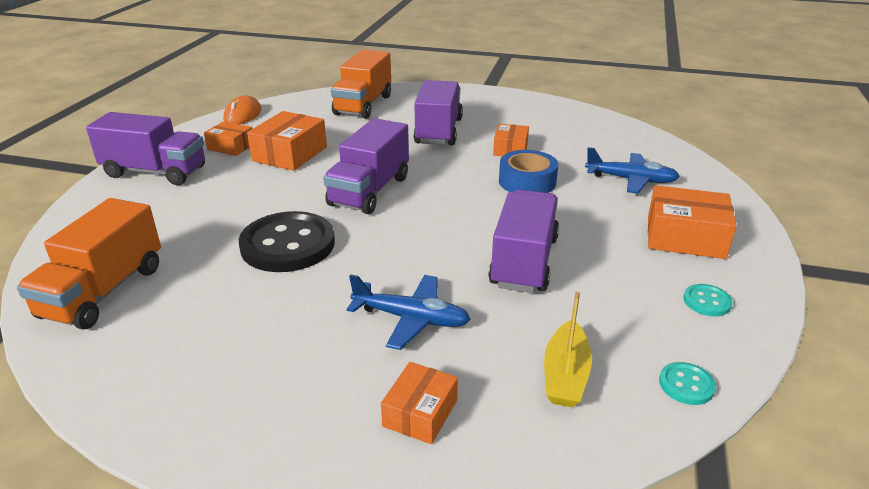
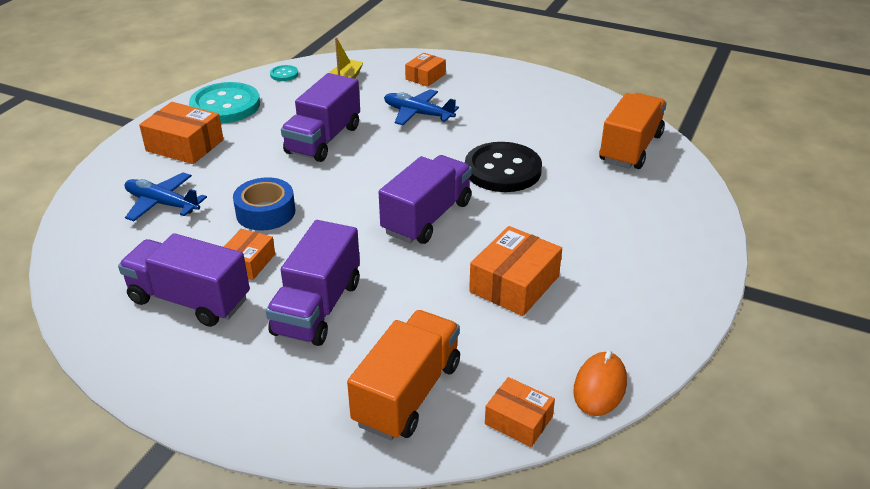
camera: 170 degrees left, 5 degrees up
purple truck [86,112,205,185] -> purple truck moved to [118,233,250,327]
orange box [204,121,252,156] -> orange box moved to [485,377,555,447]
turquoise button [683,284,733,316] -> turquoise button [189,82,260,123], size x2.31

